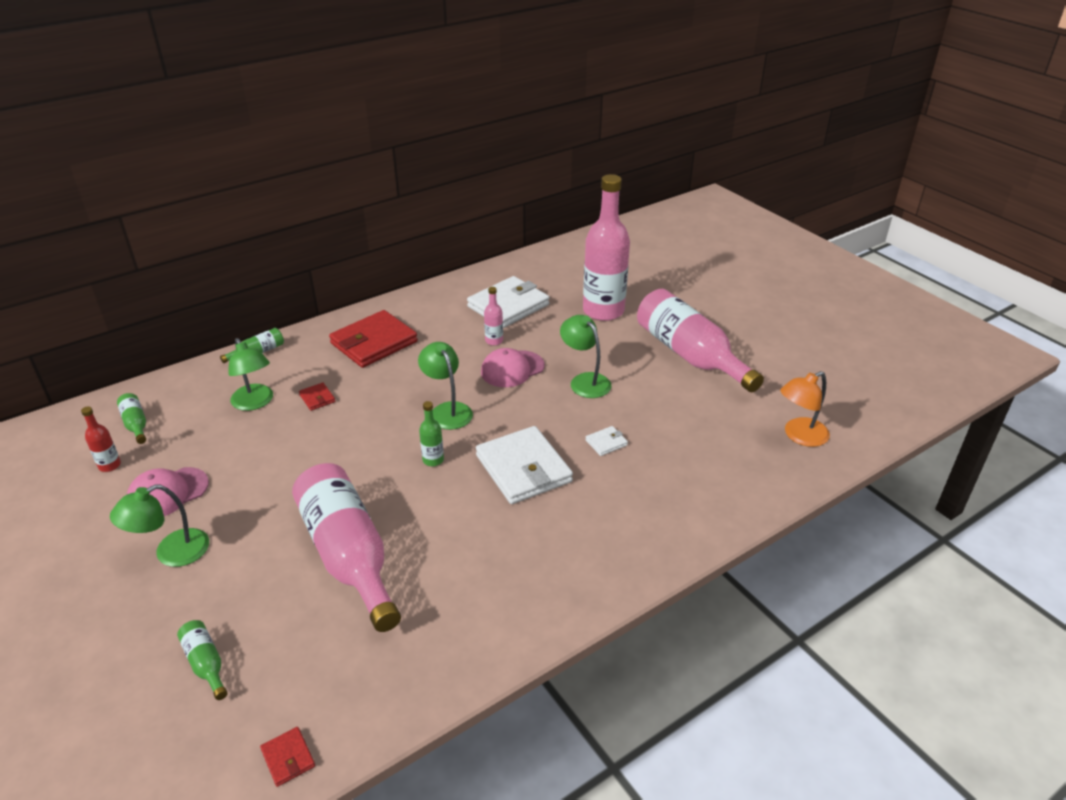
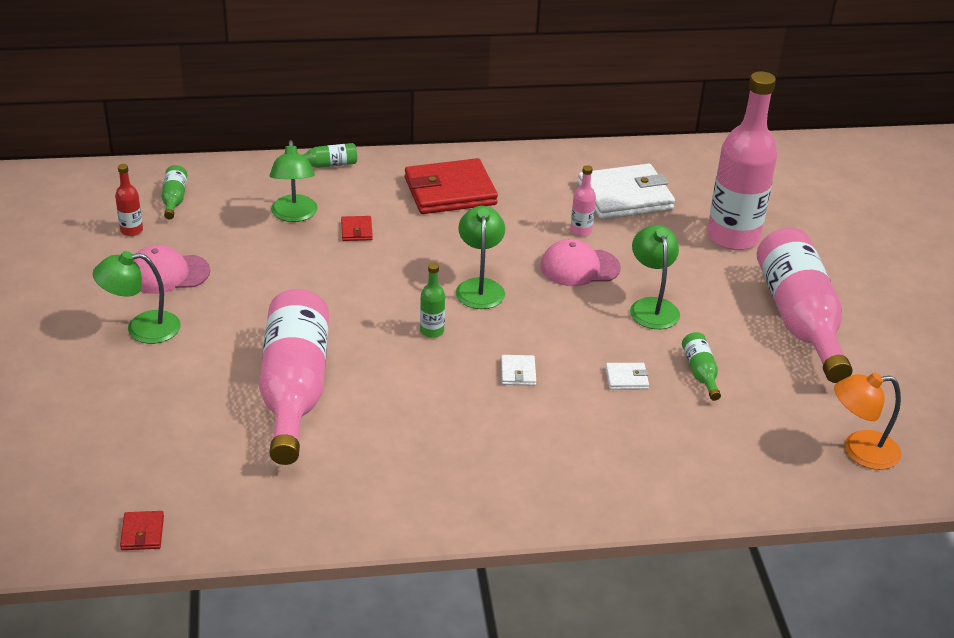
camera: 25 degrees right, 0 degrees up
green bottle [177,620,228,700] -> green bottle moved to [682,332,721,401]
white wallet [476,426,573,504] -> white wallet [501,355,536,386], size x0.42

